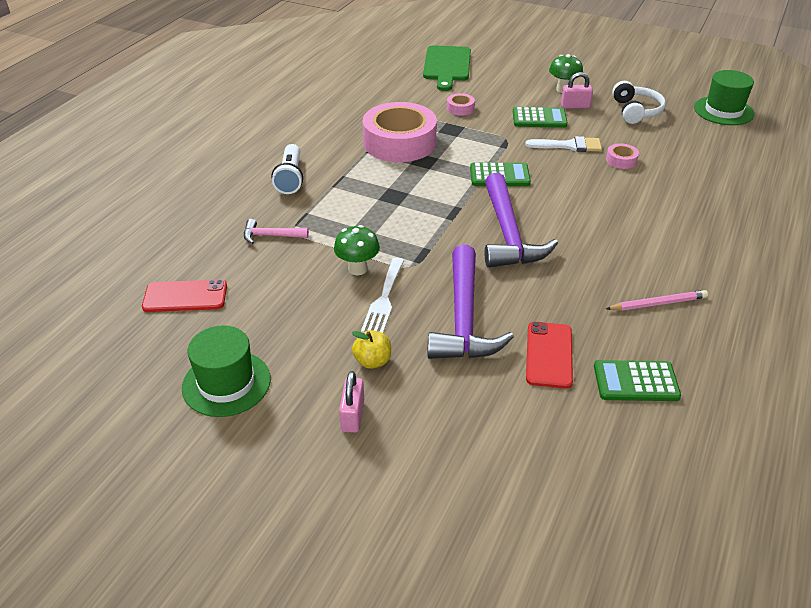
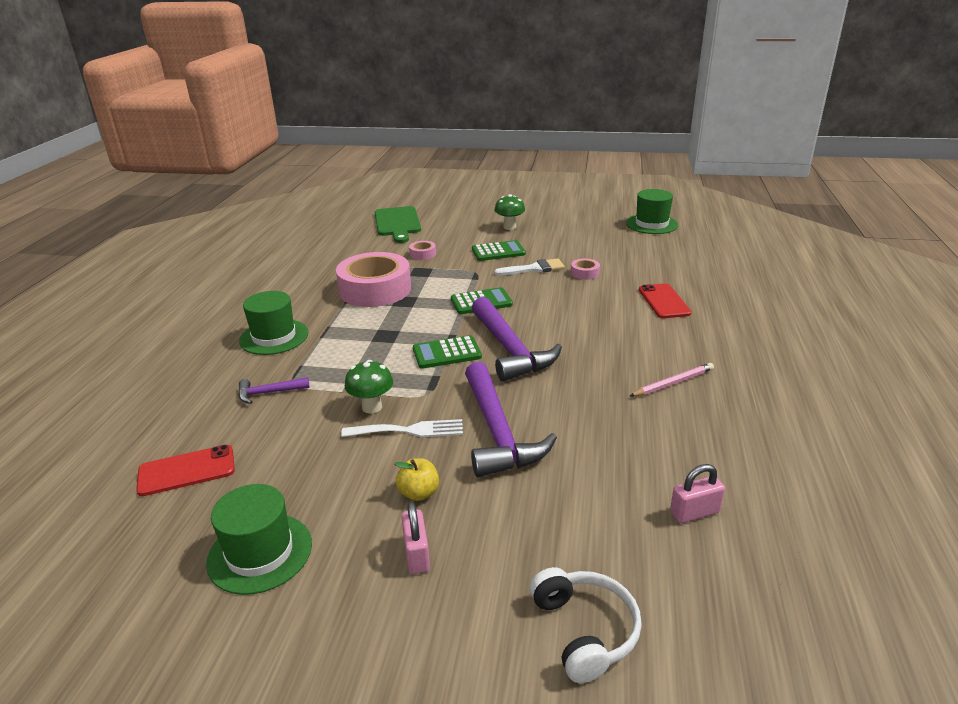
camera: 15 degrees left, 10 degrees down
pink hammer [244,219,309,244] -> purple hammer [238,377,310,404]
white flashlight [271,144,303,194] -> green hat [239,291,309,355]
white fork [361,257,404,333] -> white fork turned 90 degrees counterclockwise [341,419,463,437]
red phone [526,322,573,389] -> red phone moved to [639,283,692,318]
pink padlock [561,72,593,109] -> pink padlock moved to [670,464,725,523]
green calculator [594,360,681,401] -> green calculator moved to [413,335,482,369]
white headphones [612,81,666,124] -> white headphones moved to [530,567,642,683]

